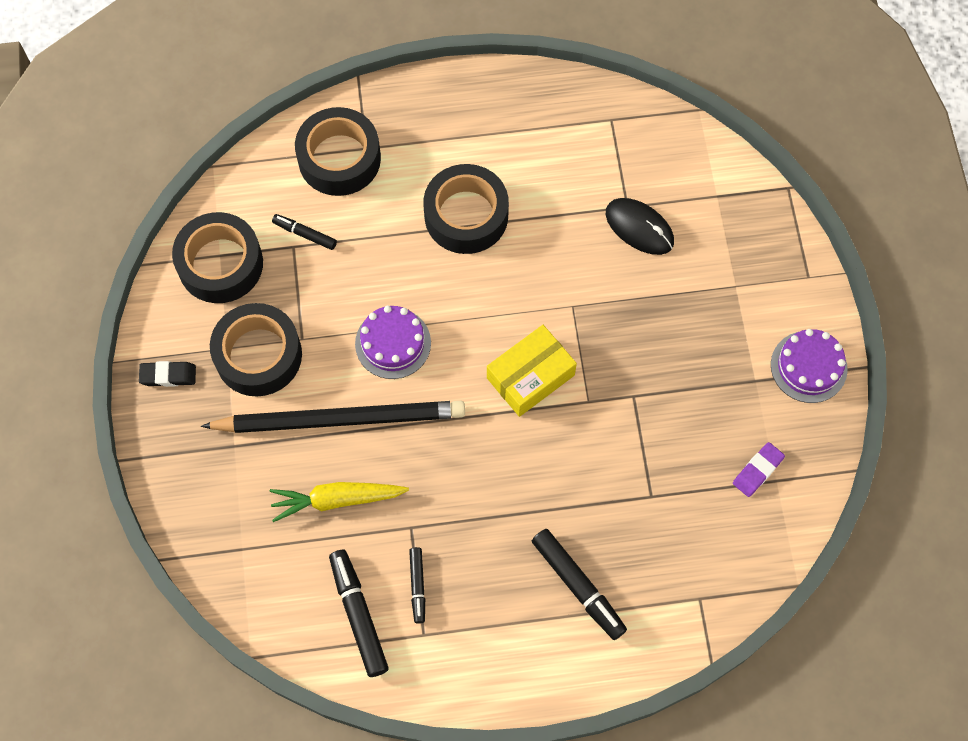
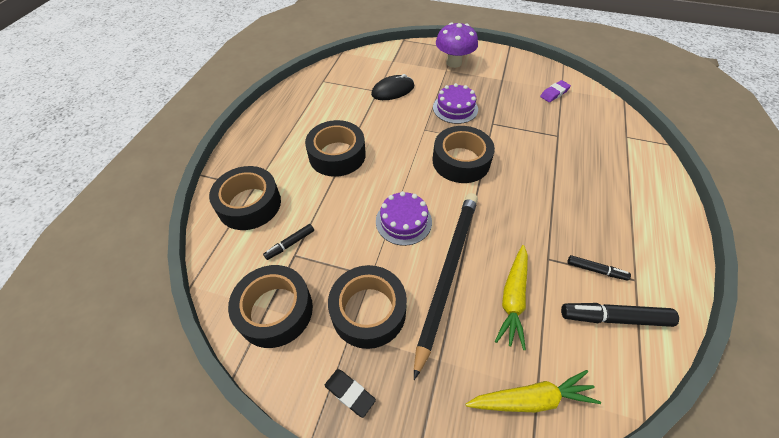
camera: 65 degrees left, 15 degrees down
black eraser [139,361,196,387] -> black eraser turned 75 degrees counterclockwise [325,369,376,418]
yellow box [487,325,577,417] -> black tape [432,126,495,183]
black marker [532,529,627,640] -> none
purple eraser [733,442,785,497] -> purple eraser turned 75 degrees clockwise [540,80,571,102]
purple cake [771,329,848,403] -> purple cake moved to [433,83,478,124]
none -> purple mushroom [436,22,478,68]
none -> yellow carrot [466,370,601,412]

